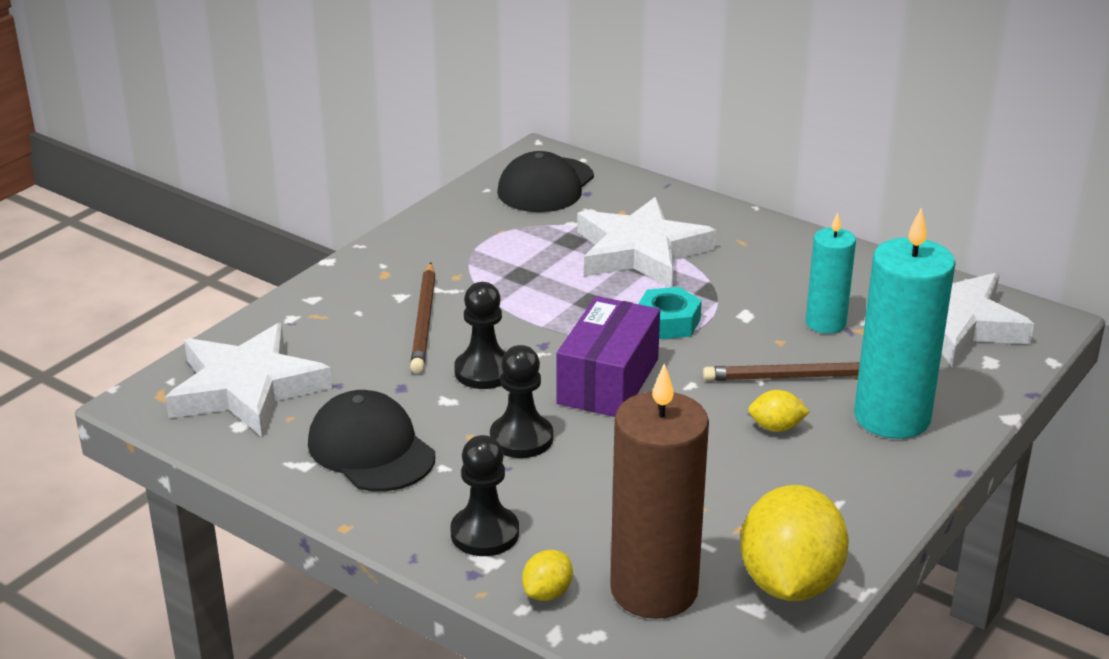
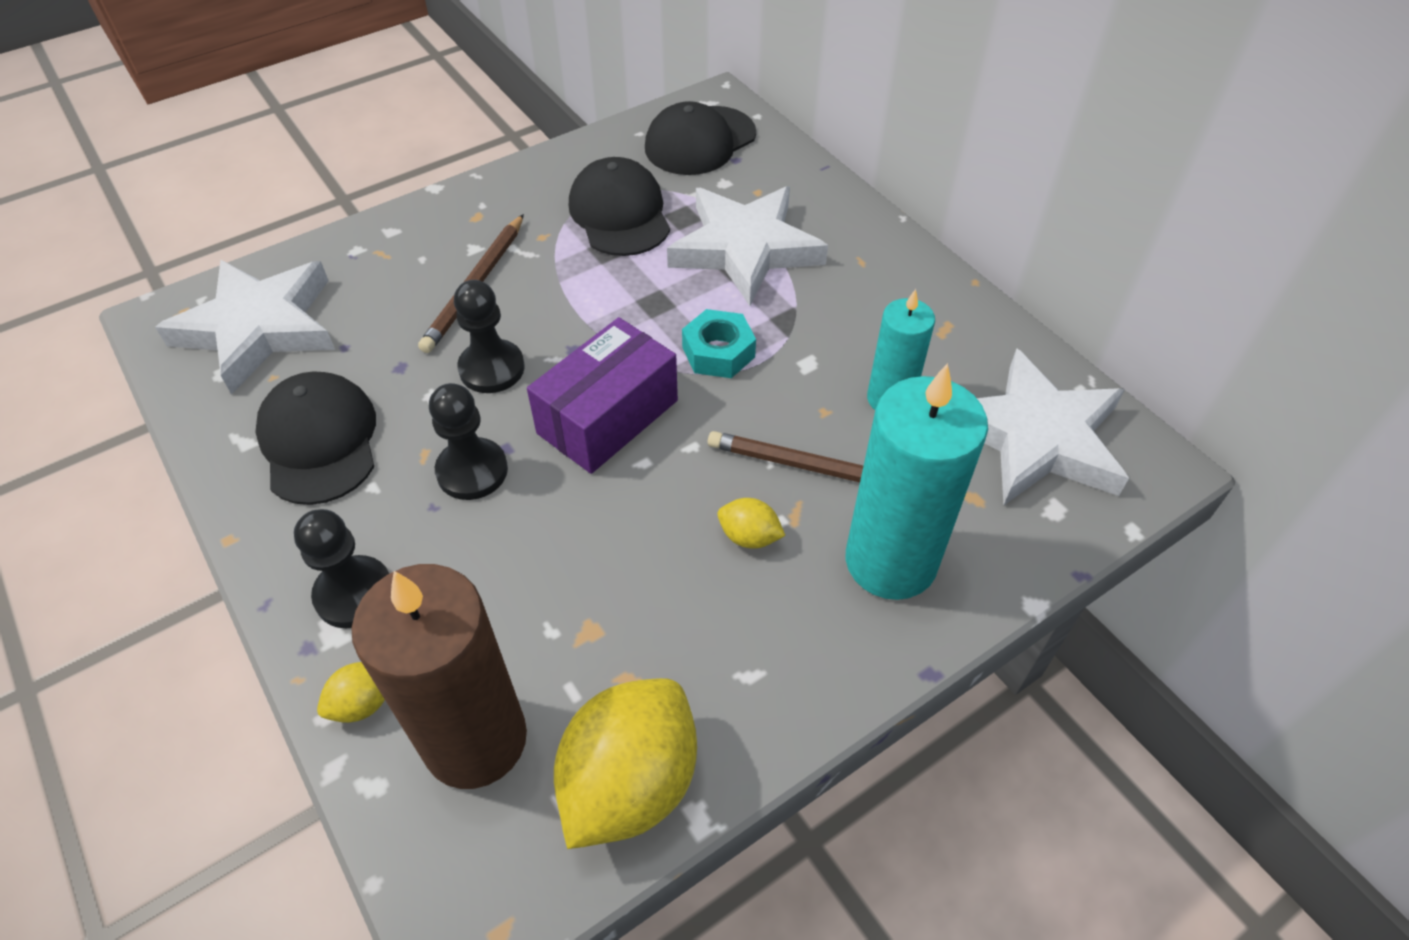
camera: 20 degrees right, 20 degrees up
none -> black cap [569,157,670,256]

